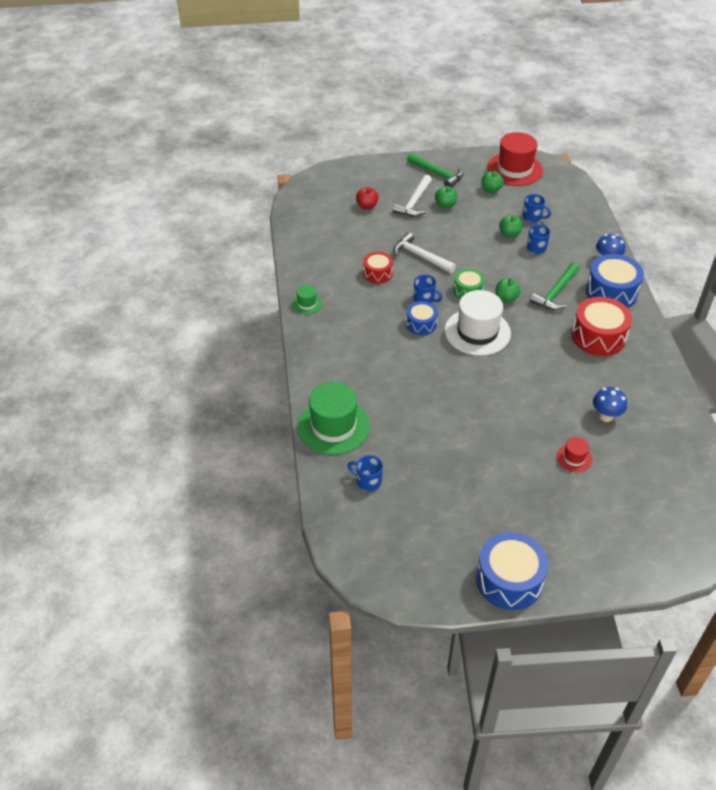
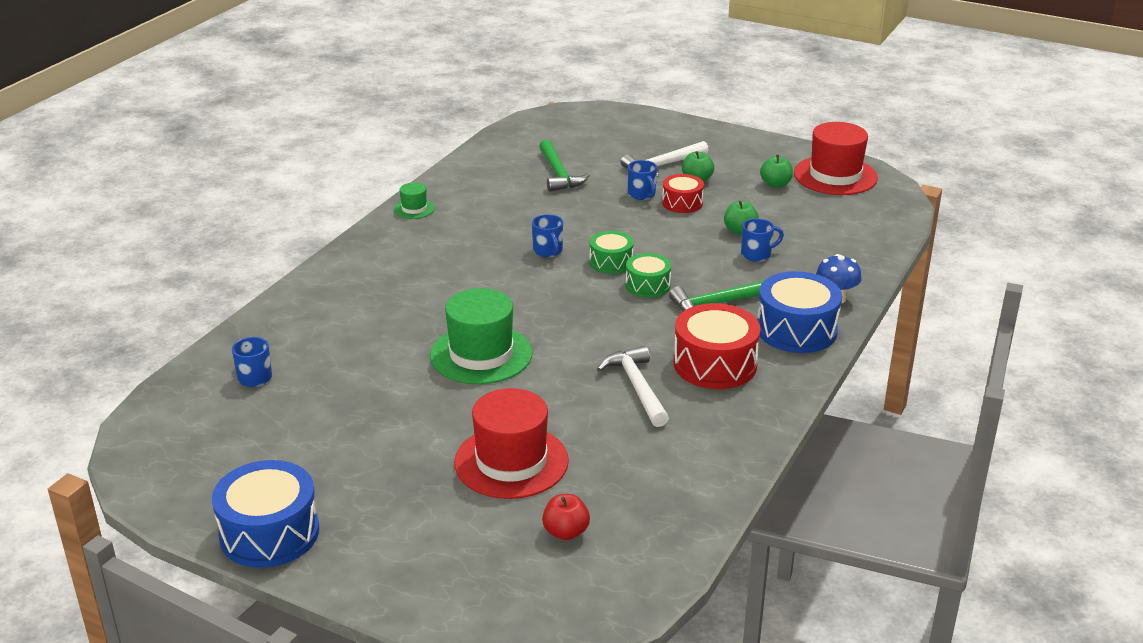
camera: 35 degrees right, 15 degrees down
green hat [298,382,370,455] -> green hat moved to [430,288,533,384]
red apple [356,187,378,209] -> red apple moved to [542,494,590,540]
red drum [363,252,393,284] -> red drum moved to [662,174,704,213]
white hammer [393,232,456,273] -> white hammer moved to [597,346,669,427]
blue drum [406,301,438,335] -> none
green hammer [407,153,464,187] -> green hammer moved to [539,140,590,192]
white hat [445,290,511,356] -> none
green apple [495,278,521,303] -> green drum [626,253,671,298]
blue mug [523,194,551,223] -> blue mug moved to [628,160,657,200]
red hat [557,437,592,472] -> red hat [454,388,569,499], size x2.12
blue mushroom [593,387,627,422] -> none

